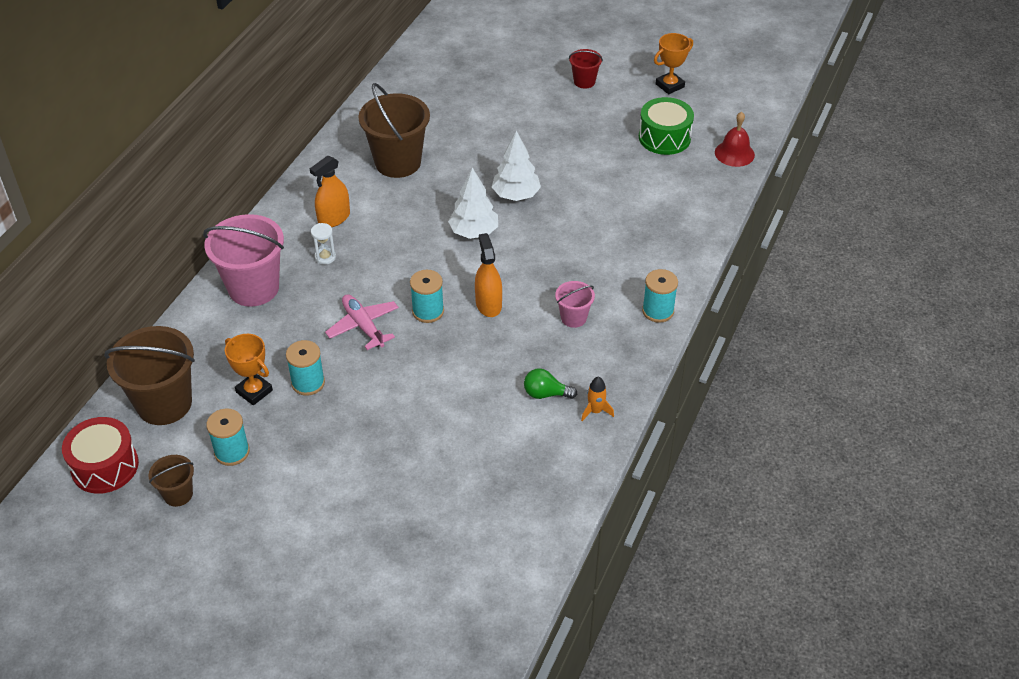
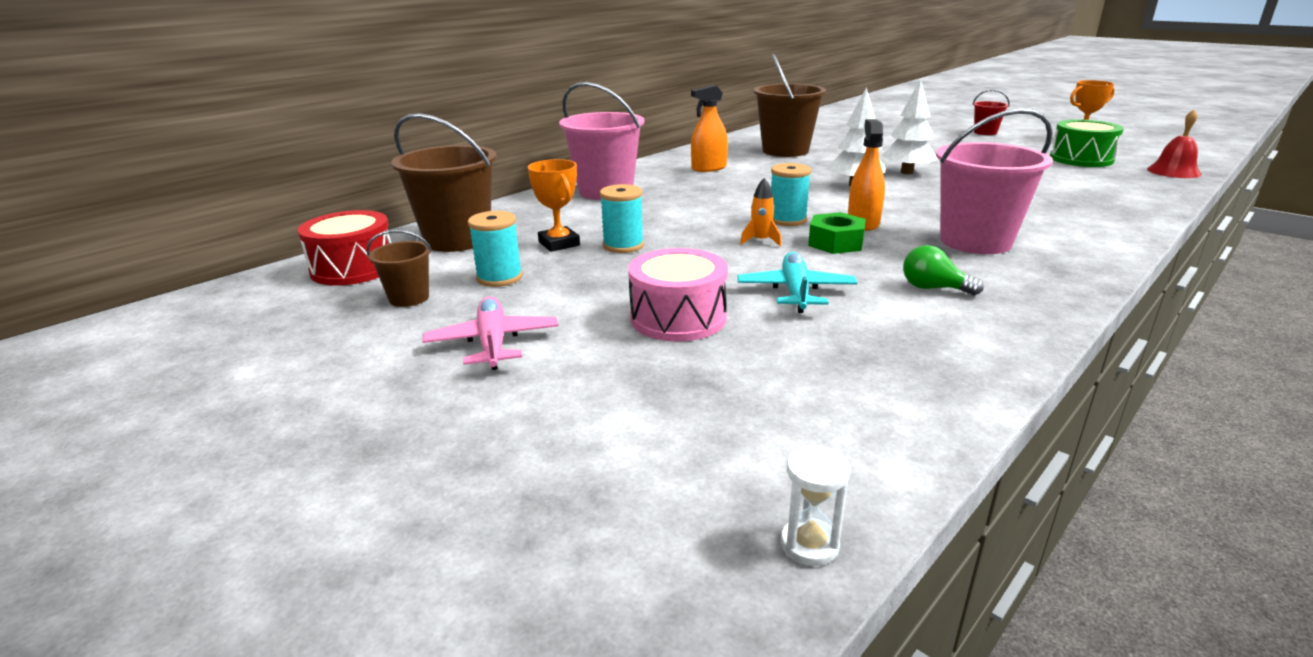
camera: 20 degrees right, 20 degrees down
white hourglass [311,223,336,265] -> white hourglass moved to [781,445,850,566]
pink plane [325,294,399,350] -> pink plane moved to [422,296,558,370]
pink bucket [555,281,595,328] -> pink bucket [936,108,1053,254], size x1.99
orange rocket [581,376,614,421] -> orange rocket moved to [740,178,781,246]
turquoise spool [642,269,678,323] -> none
none -> pink drum [628,248,728,342]
none -> turquoise plane [737,252,857,313]
none -> green nut [808,212,866,254]

